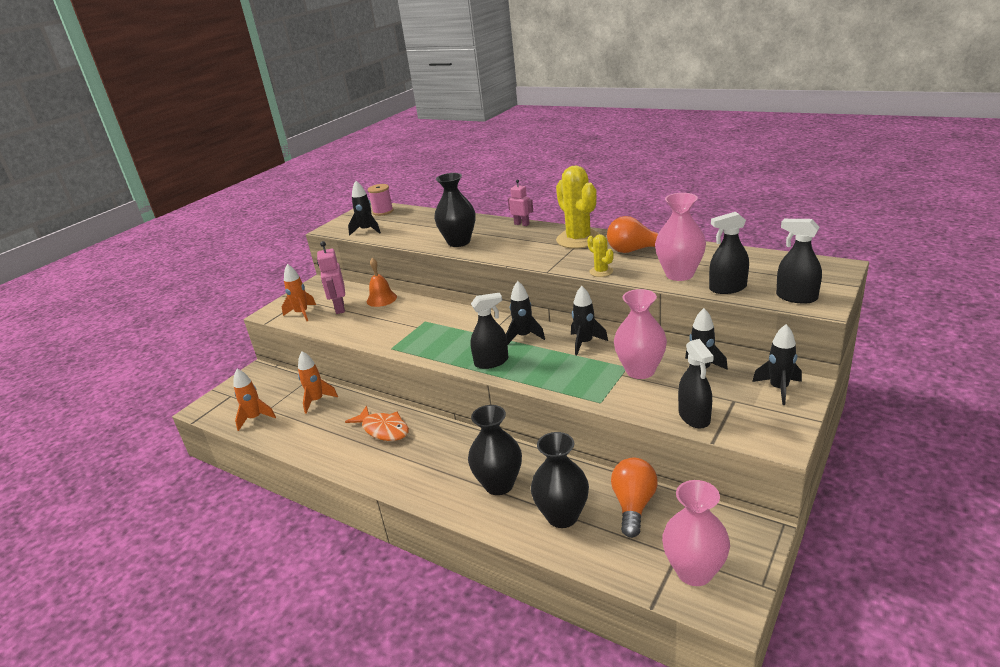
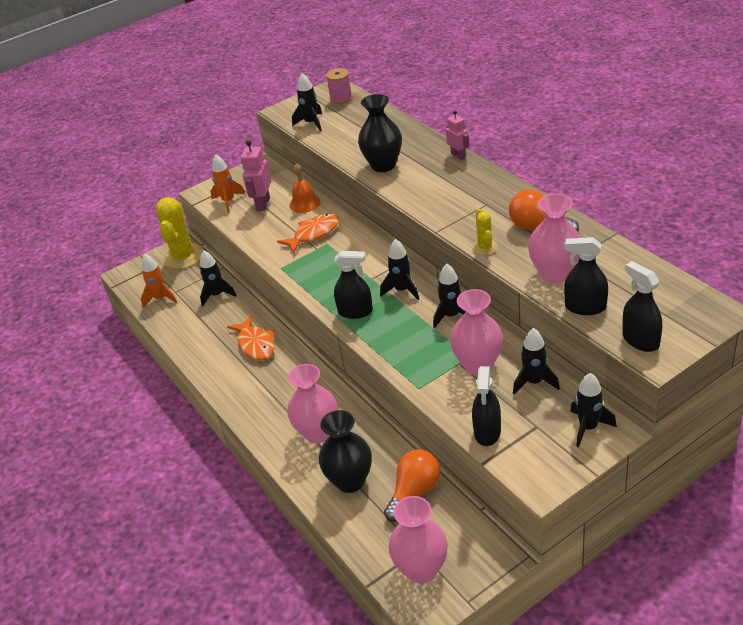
camera: 25 degrees right, 10 degrees up
orange rocket [298,351,338,414] -> black rocket [200,250,237,307]
black vase [468,405,522,495] -> pink vase [287,364,338,444]
yellow cactus [556,165,599,248] -> yellow cactus moved to [156,197,204,269]
none -> orange fish [277,214,339,254]

